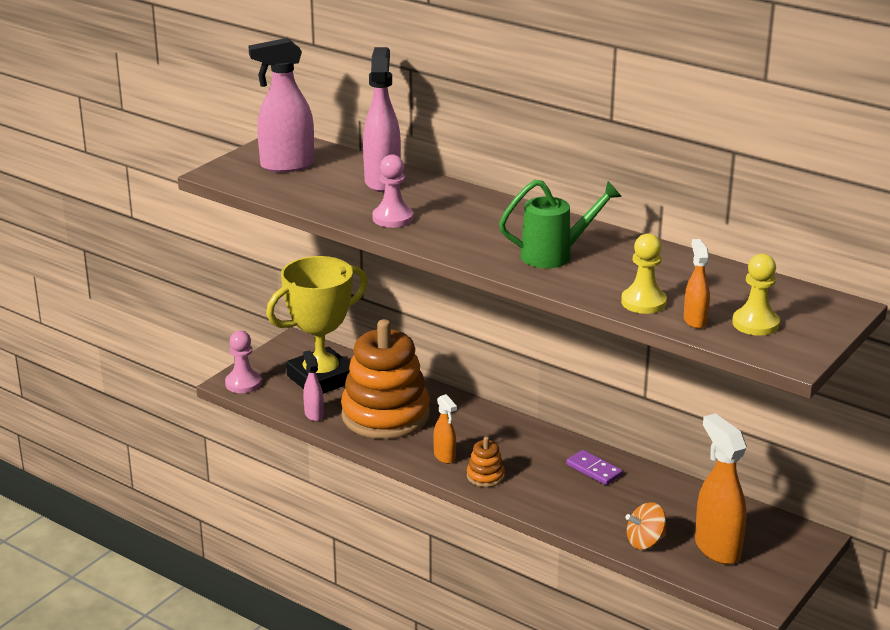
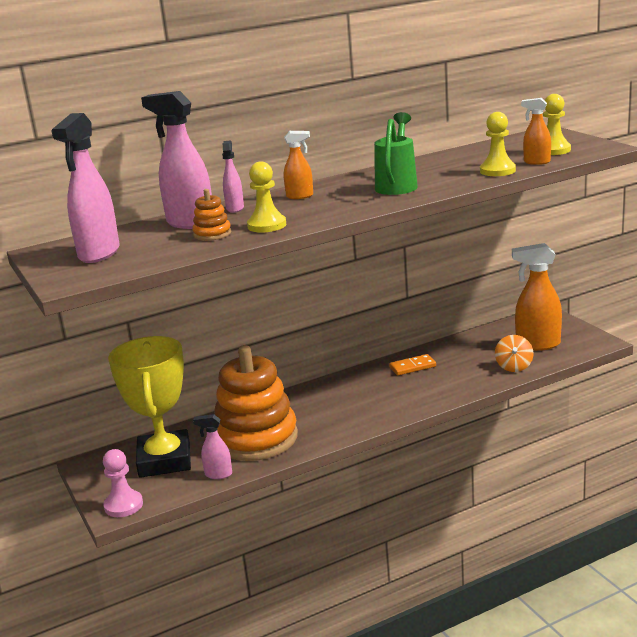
camera: 60 degrees left, 5 degrees down
pink pawn [372,155,413,228] -> yellow pawn [247,161,286,233]
orange spray bottle [433,394,457,464] -> orange spray bottle moved to [284,131,313,199]
orange stacking toy [467,437,505,487] -> orange stacking toy moved to [192,189,231,241]
purple domino [566,450,623,485] -> orange domino [389,354,436,376]
none -> pink spray bottle [222,140,244,213]

